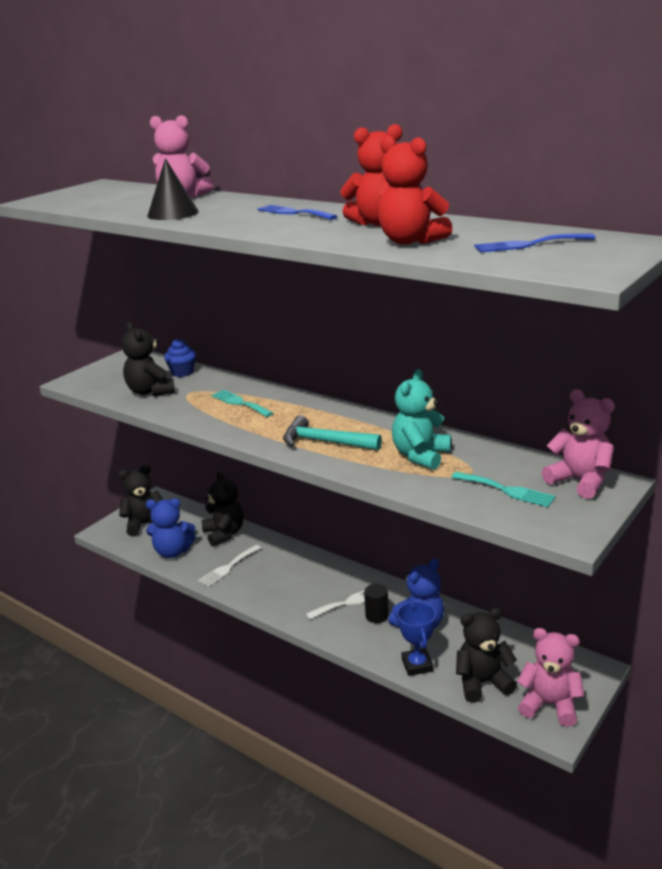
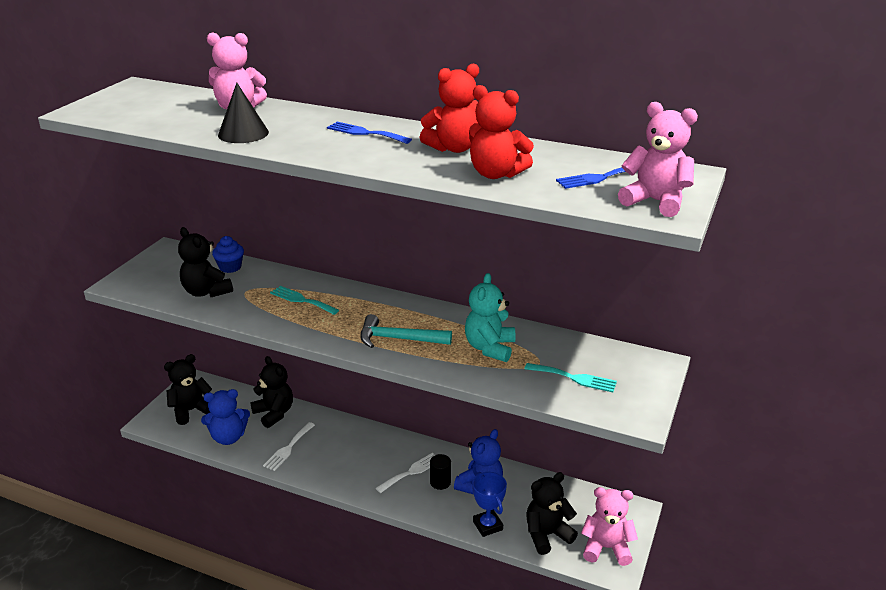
camera: 15 degrees left, 5 degrees up
pink teddy bear [542,389,615,499] -> pink teddy bear moved to [618,102,698,217]

